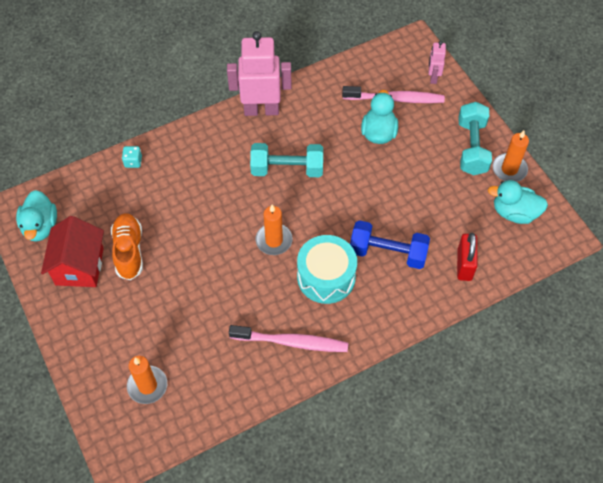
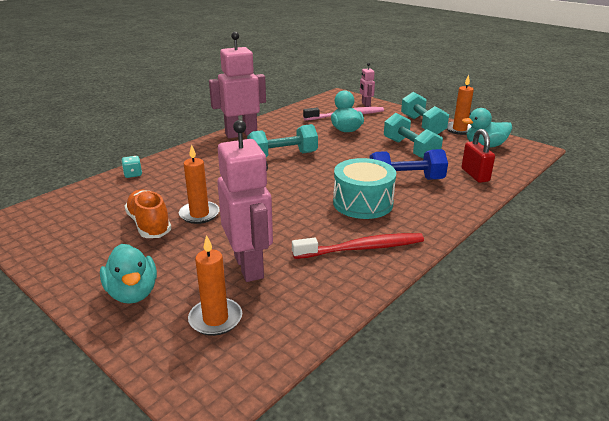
camera: 20 degrees left, 30 degrees down
turquoise duck [16,190,57,242] -> turquoise duck moved to [100,244,157,304]
red house [41,216,104,287] -> none
pink toothbrush [229,325,348,352] -> red toothbrush [292,233,424,259]
orange candle [255,204,293,255] -> orange candle moved to [179,144,220,224]
none -> pink robot [217,120,273,282]
none -> turquoise dumbbell [384,113,443,158]

